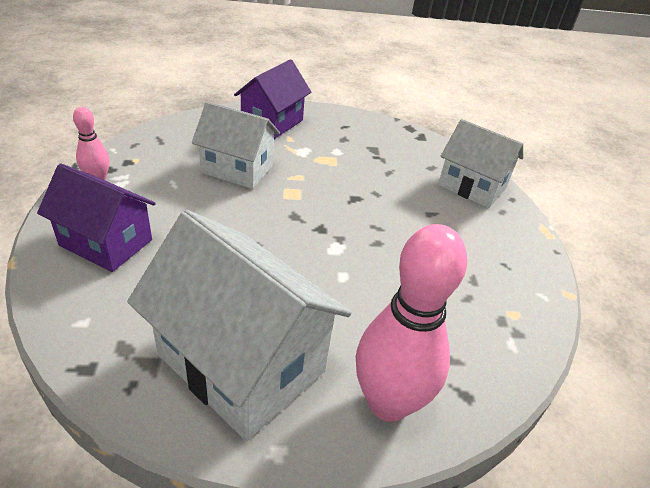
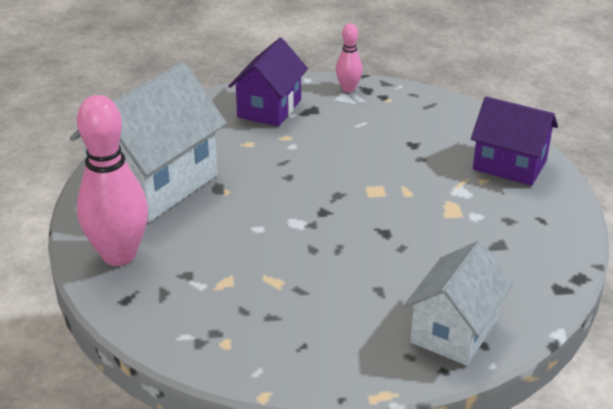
camera: 90 degrees right, 5 degrees down
white house [192,101,280,189] -> none

